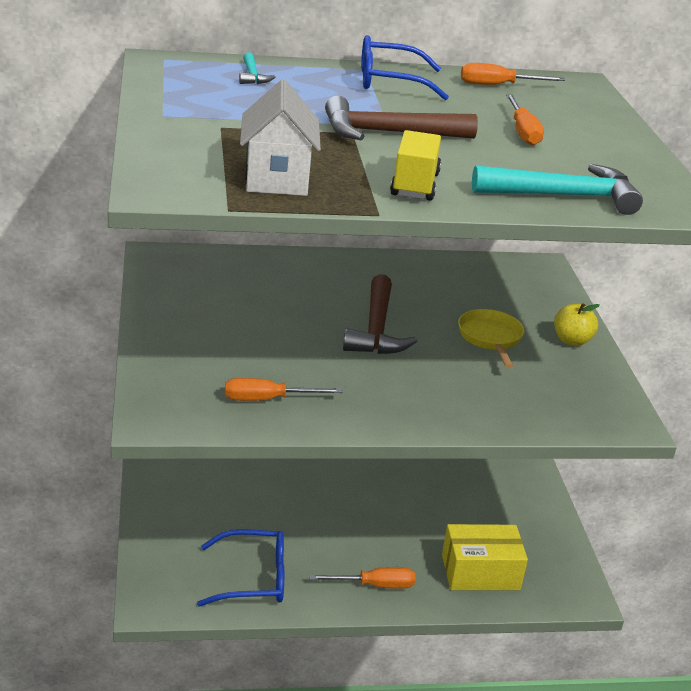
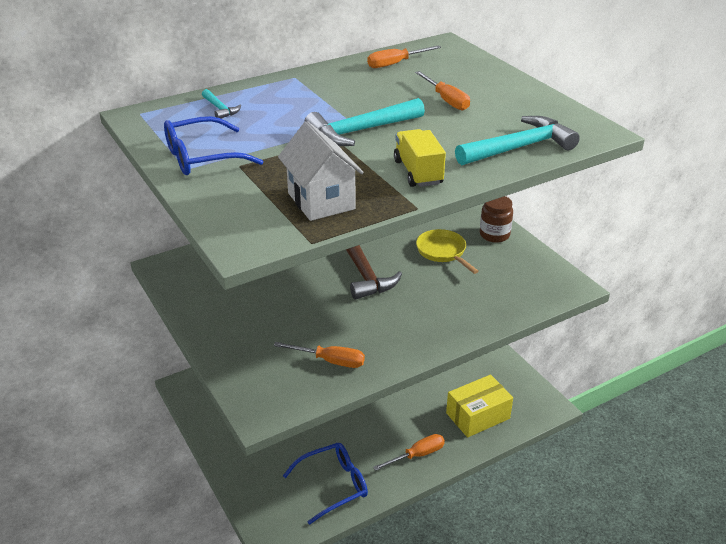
camera: 20 degrees left, 5 degrees up
orange screwdriver [225,378,343,401] -> orange screwdriver turned 135 degrees counterclockwise [274,342,365,368]
brown hammer [325,96,478,140] -> turquoise hammer [304,98,425,146]
blue glasses [361,35,449,100] -> blue glasses moved to [164,116,263,175]
yellow apple [554,303,600,346] -> brown jar [480,196,513,243]

